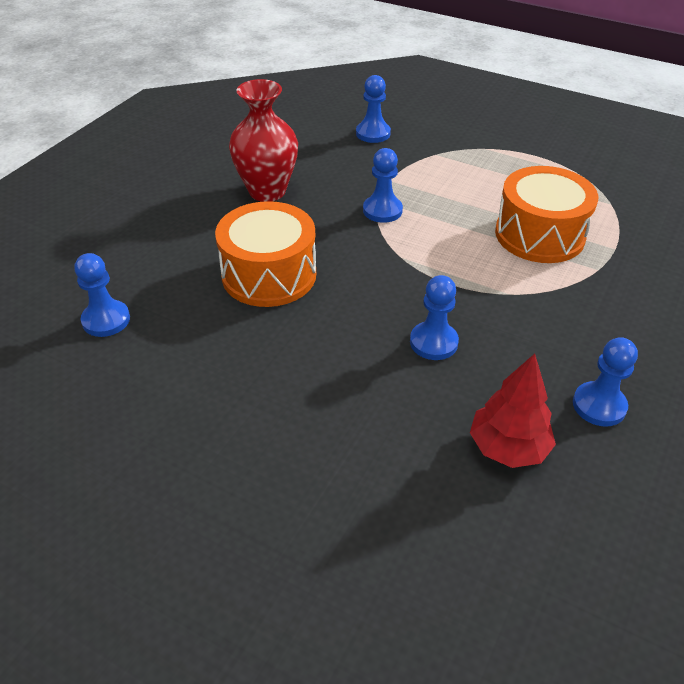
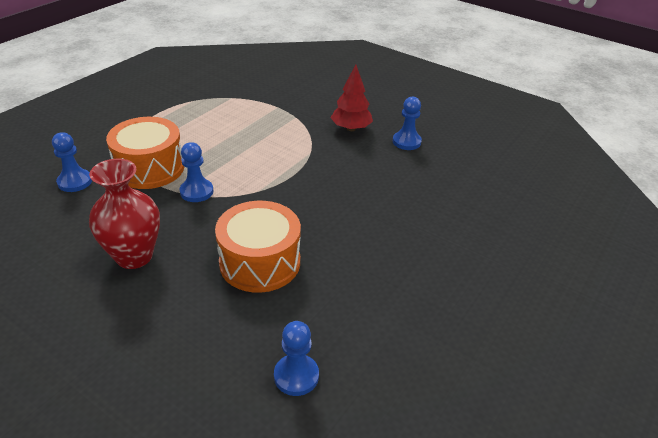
camera: 85 degrees left, 5 degrees down
blue pawn [410,275,459,360] -> none
red tree [470,354,556,468] -> red tree moved to [331,64,373,131]
orange drum [495,166,598,263] -> orange drum moved to [106,117,184,189]

